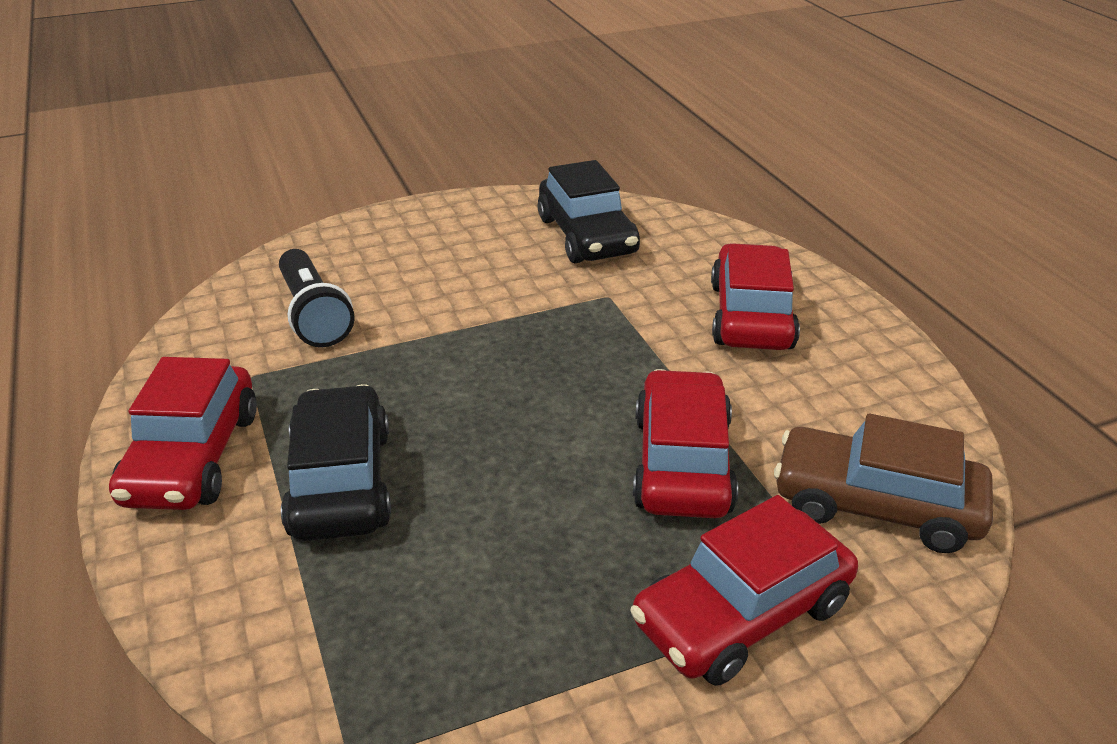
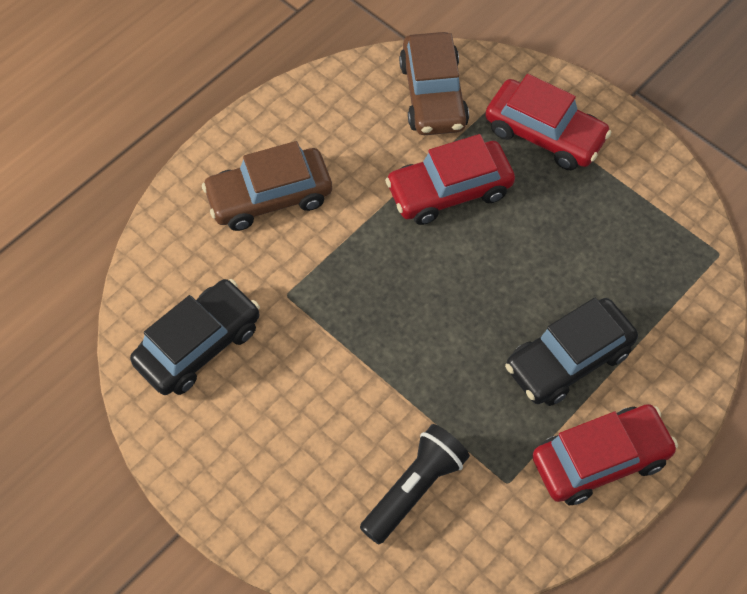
camera: 115 degrees left, 25 degrees up
red car [711,243,800,350] -> brown car [202,141,332,231]

